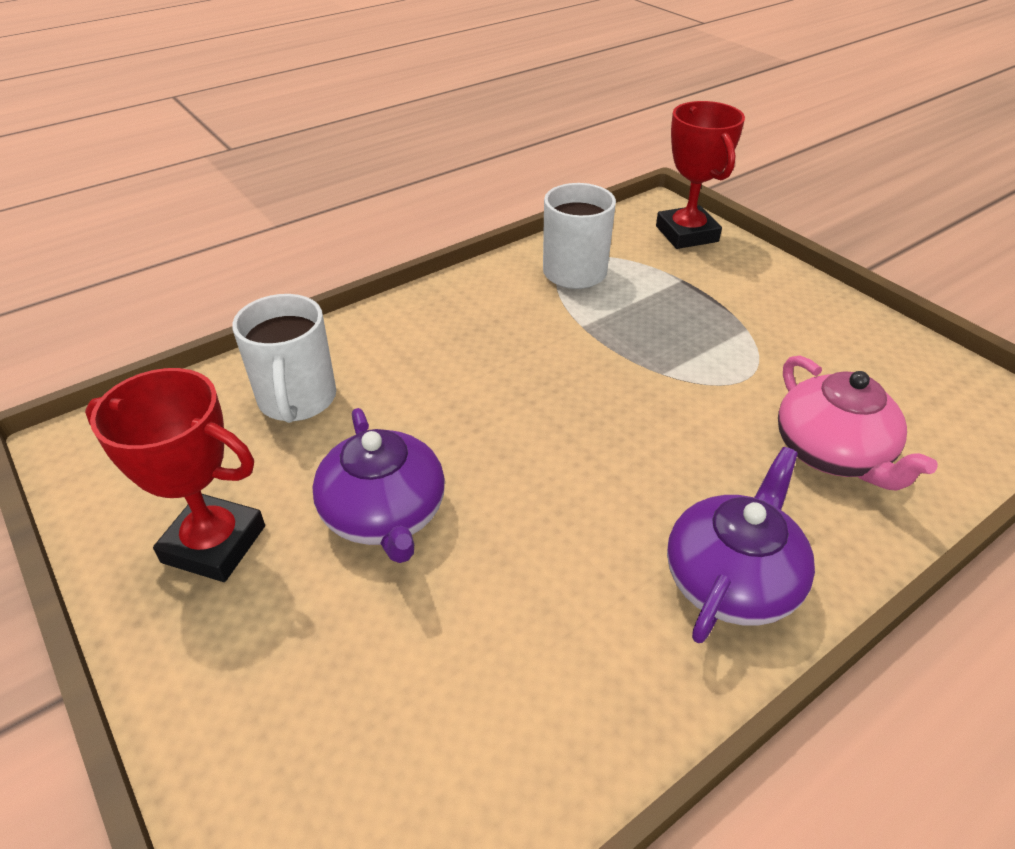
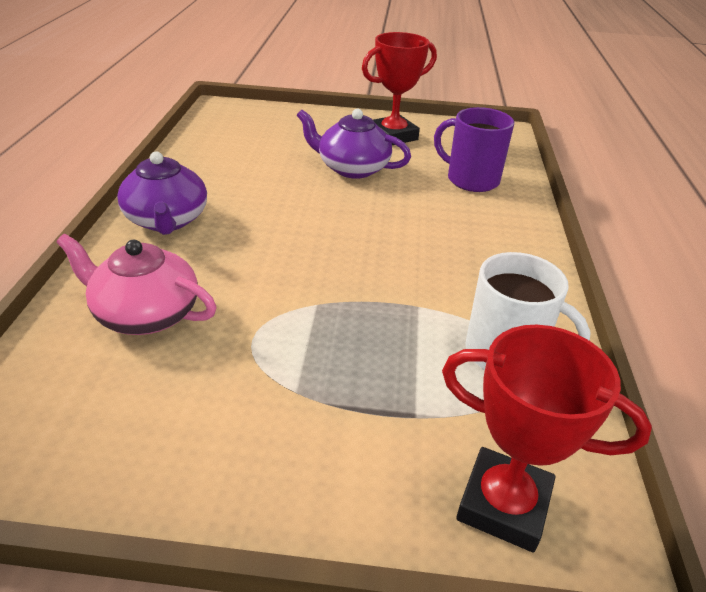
camera: 130 degrees right, 5 degrees down
white mug [232,294,336,423] -> purple mug [434,107,514,192]

